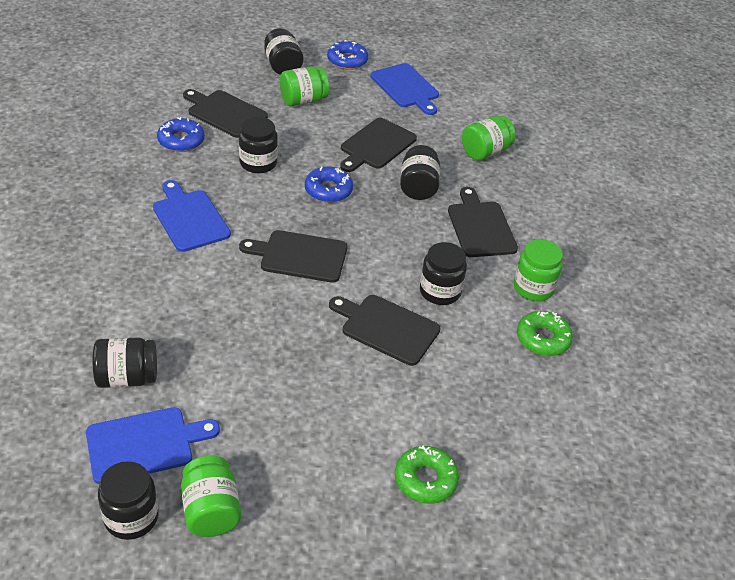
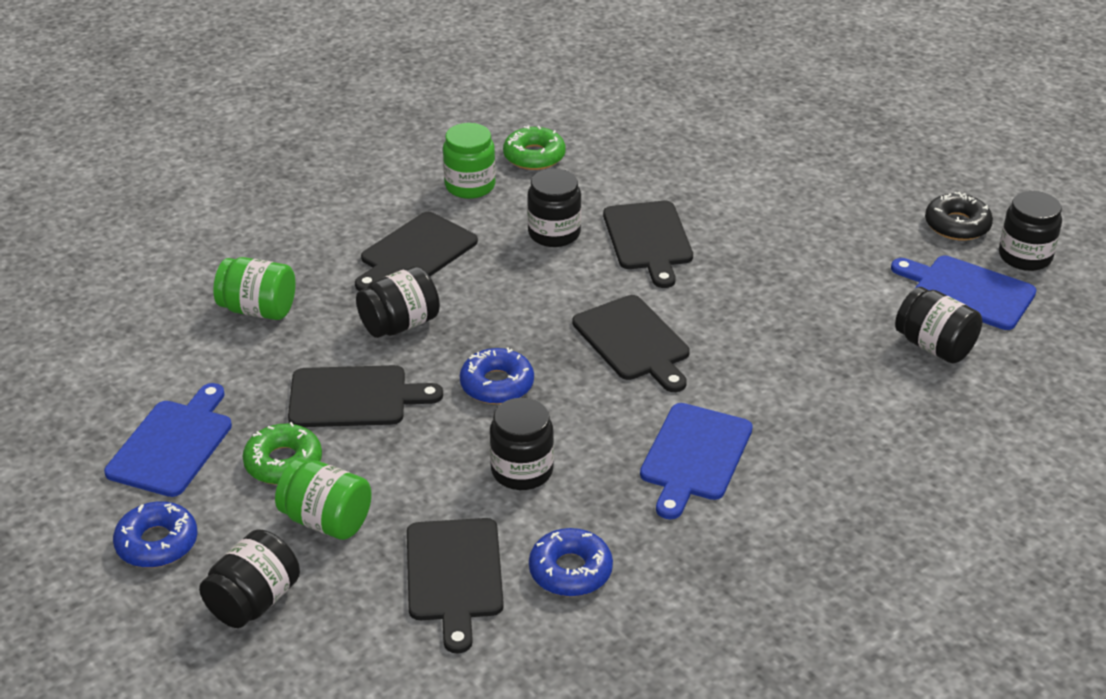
camera: 125 degrees left, 5 degrees down
green jar [181,456,241,537] -> black donut [925,192,993,241]
green donut [395,445,459,504] -> green donut moved to [243,422,322,485]

